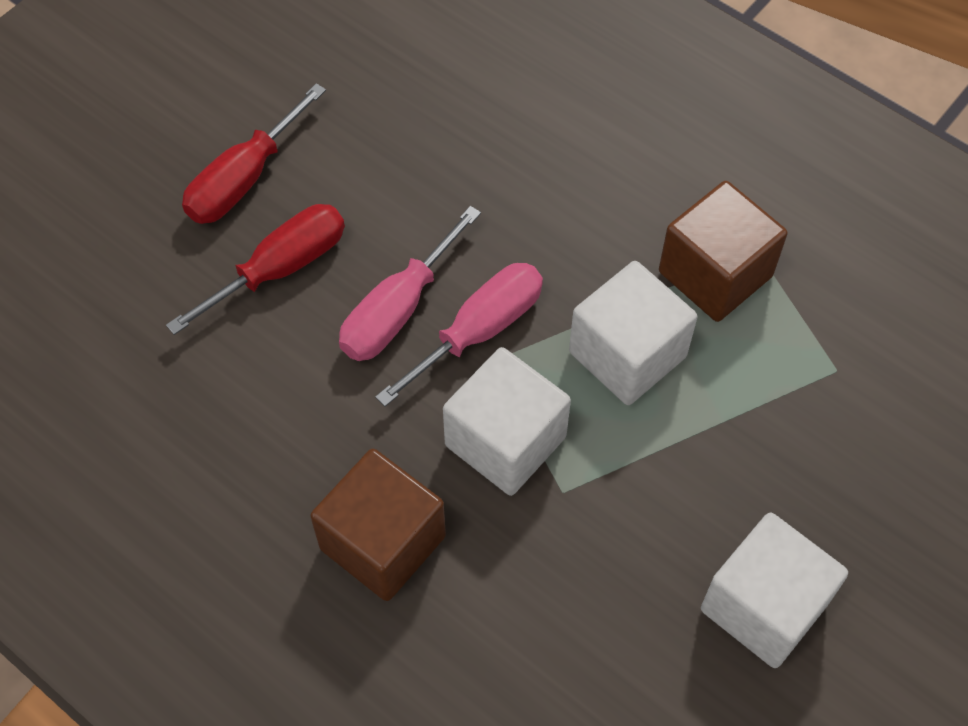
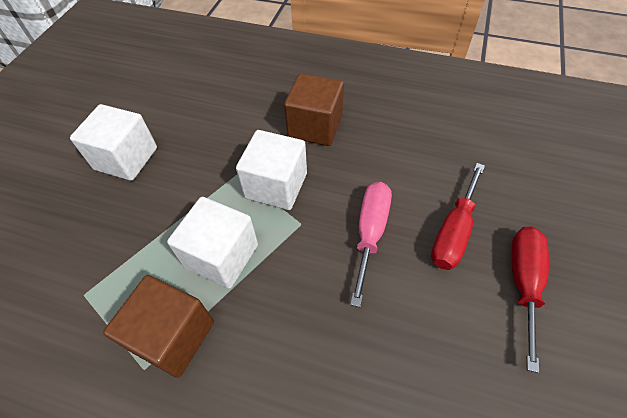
camera: 160 degrees right, 5 degrees down
pink screwdriver [375,263,543,407] -> none

